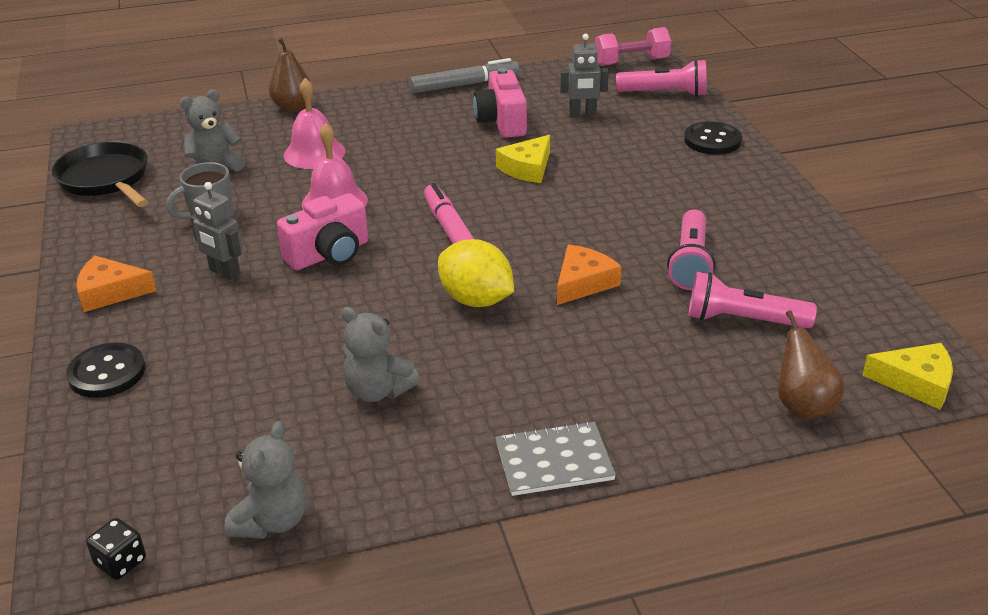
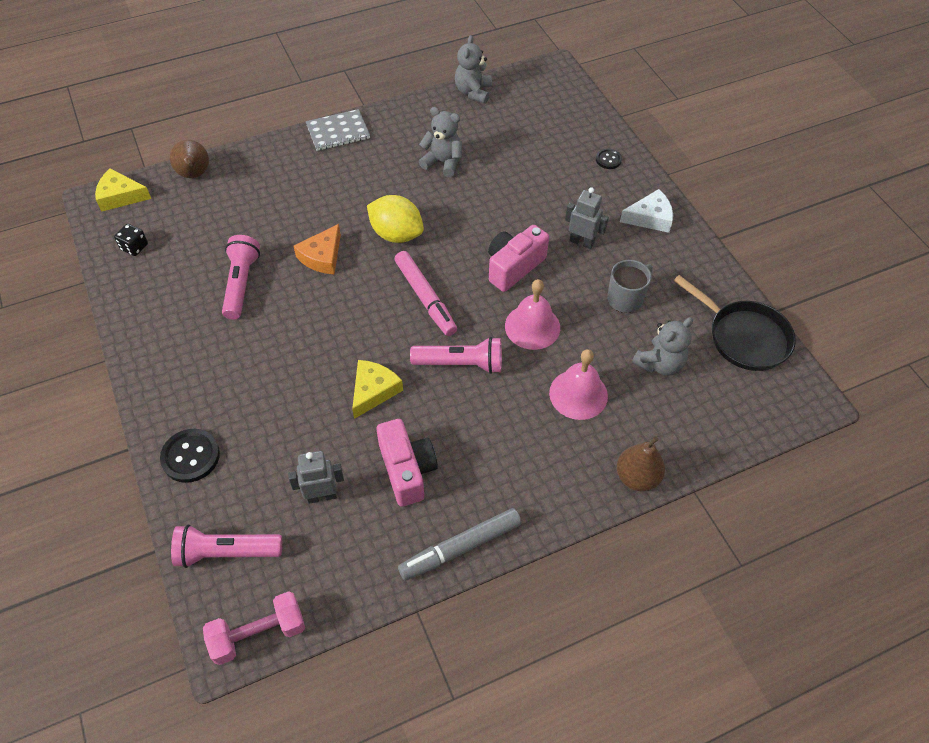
camera: 170 degrees right, 20 degrees up
black button [66,343,145,398] -> black button [596,149,622,169], size x0.58
orange cheese [76,256,156,312] -> white cheese [620,189,673,233]
black dice [86,518,146,580] -> black dice moved to [114,224,148,256]
pink flashlight [688,272,817,328] -> pink flashlight moved to [410,337,502,374]

